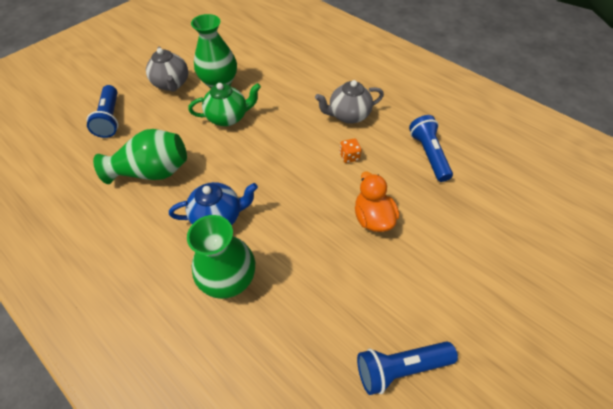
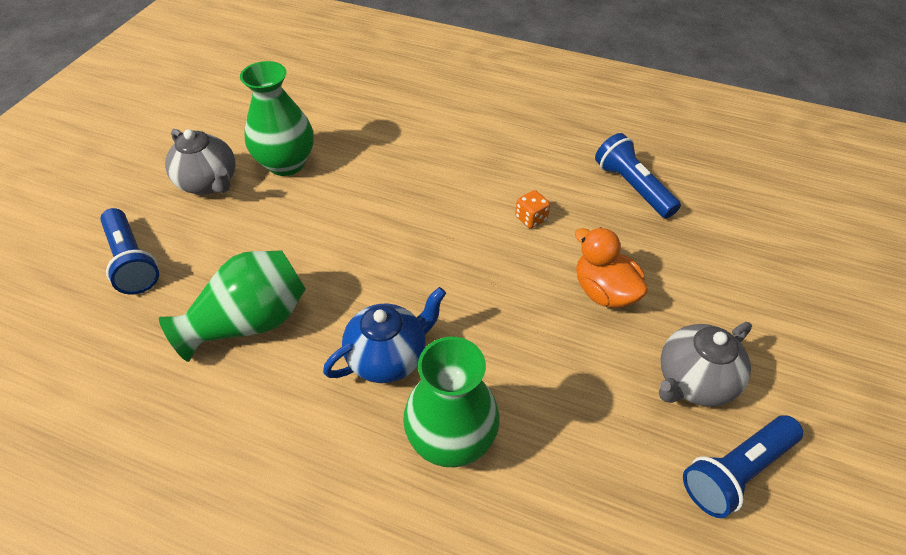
camera: 20 degrees left, 5 degrees down
green teapot [188,83,261,126] -> none
grey teapot [315,80,384,124] -> grey teapot moved to [659,322,752,406]

